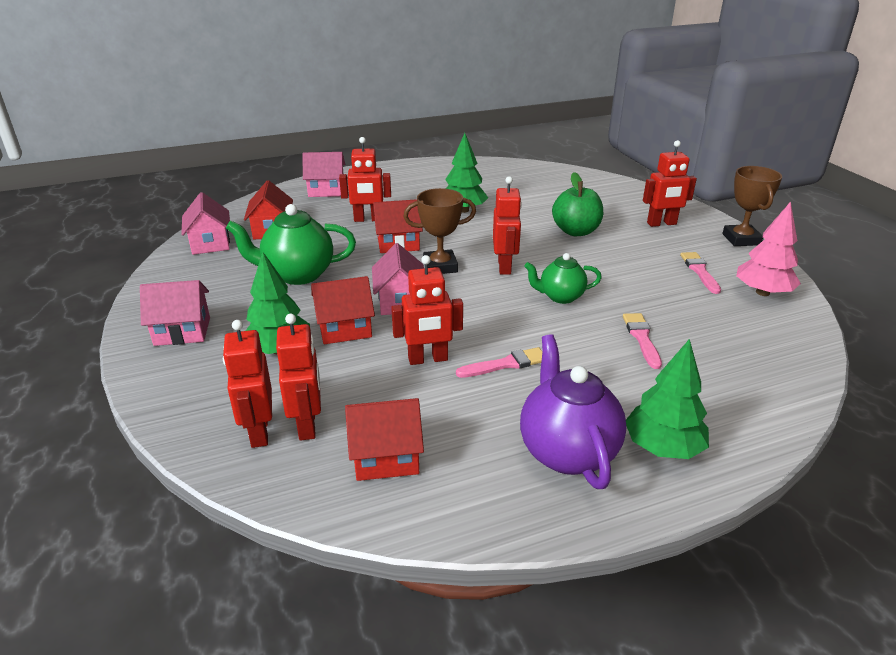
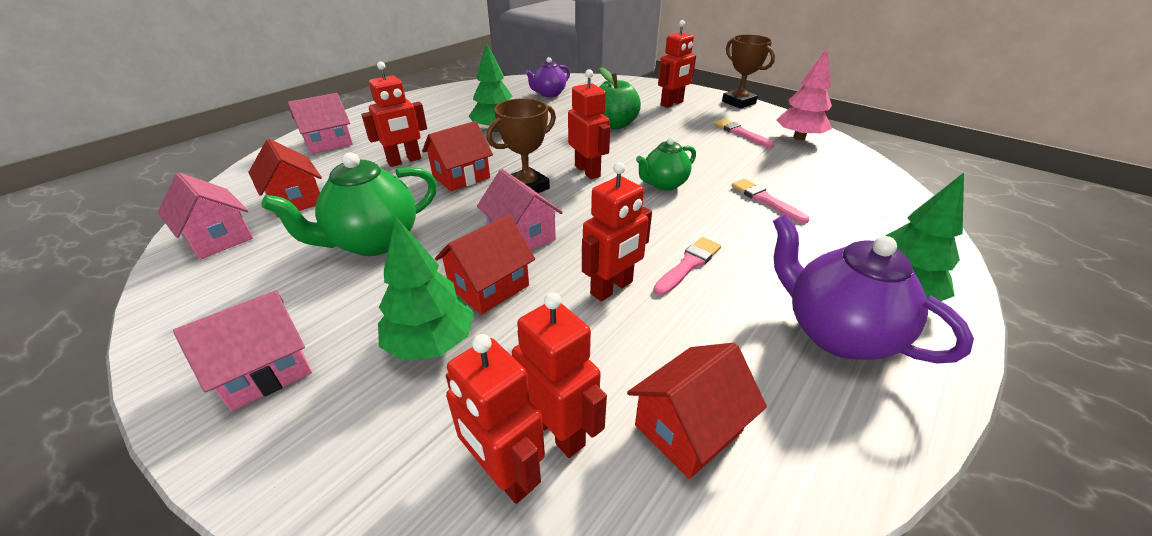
camera: 30 degrees left, 5 degrees up
none -> purple teapot [525,57,570,97]

